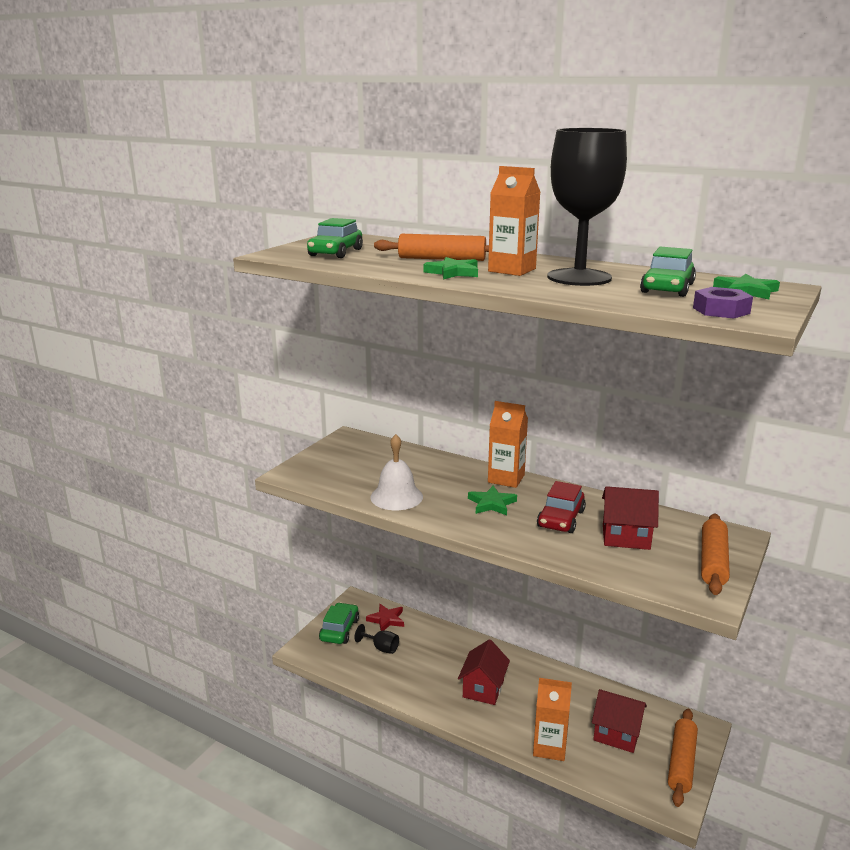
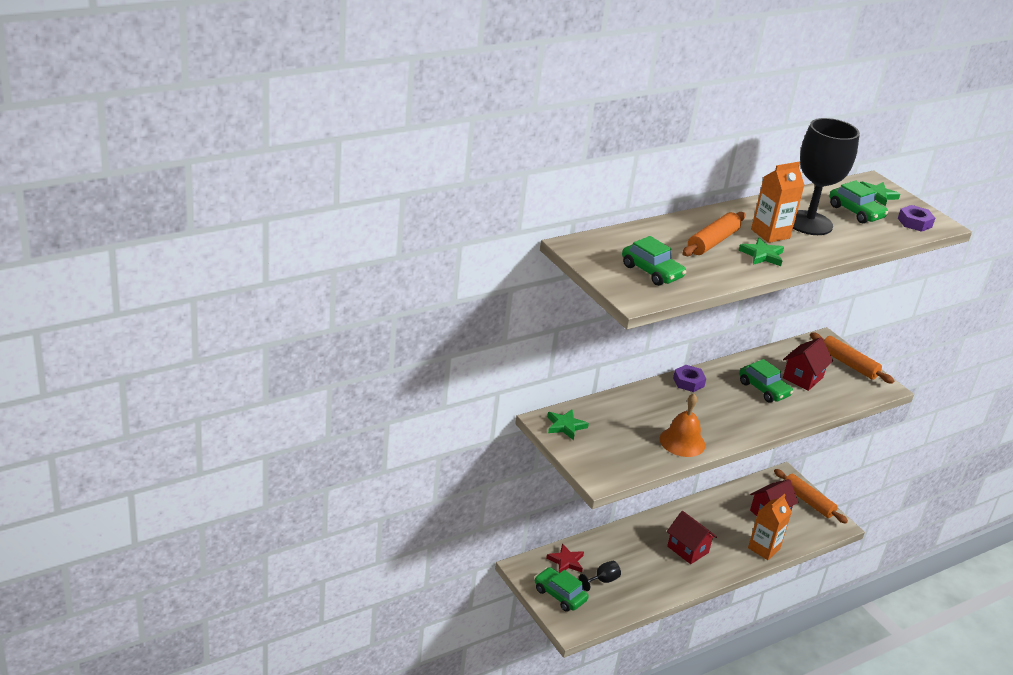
camera: 65 degrees left, 10 degrees up
white bell [370,434,423,510] -> orange bell [660,394,706,457]
green star [468,486,517,515] -> green star moved to [547,409,589,440]
orange carton [488,401,528,488] -> purple nut [673,365,706,392]
red car [537,481,586,533] -> green car [739,359,793,402]

